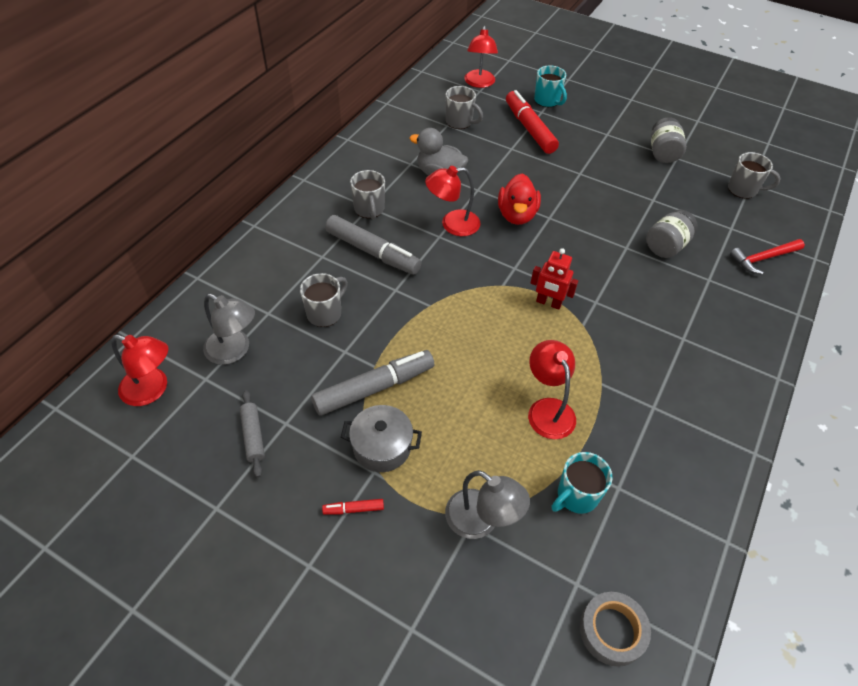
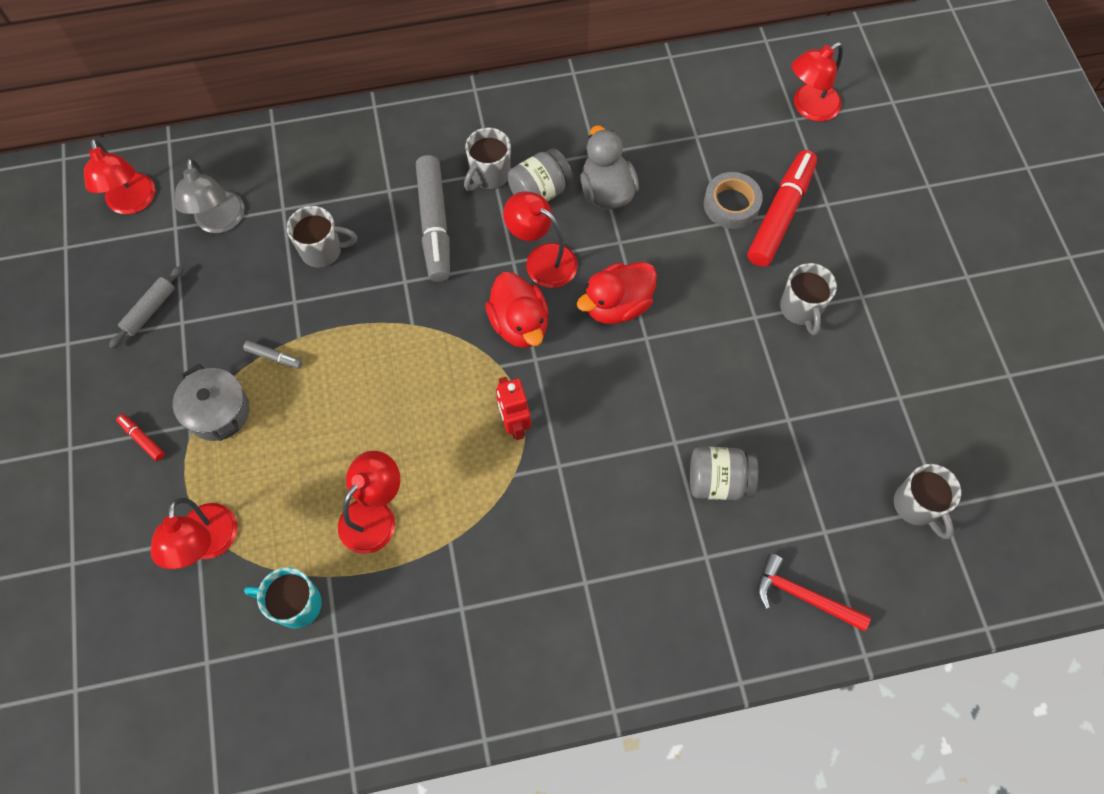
camera: 50 degrees right, 15 degrees up
grey marker [311,350,434,416] -> grey marker [243,340,302,369], size x0.42
grey lamp [445,470,530,539] -> red lamp [150,498,237,569]
grey mug [446,86,483,129] -> grey mug moved to [780,263,837,336]
turquoise mug [534,66,567,107] -> none
grey tape [580,592,651,667] -> grey tape moved to [704,172,763,229]
grey jar [651,117,686,163] -> grey jar moved to [507,148,573,202]
none -> red duck [486,272,549,348]

